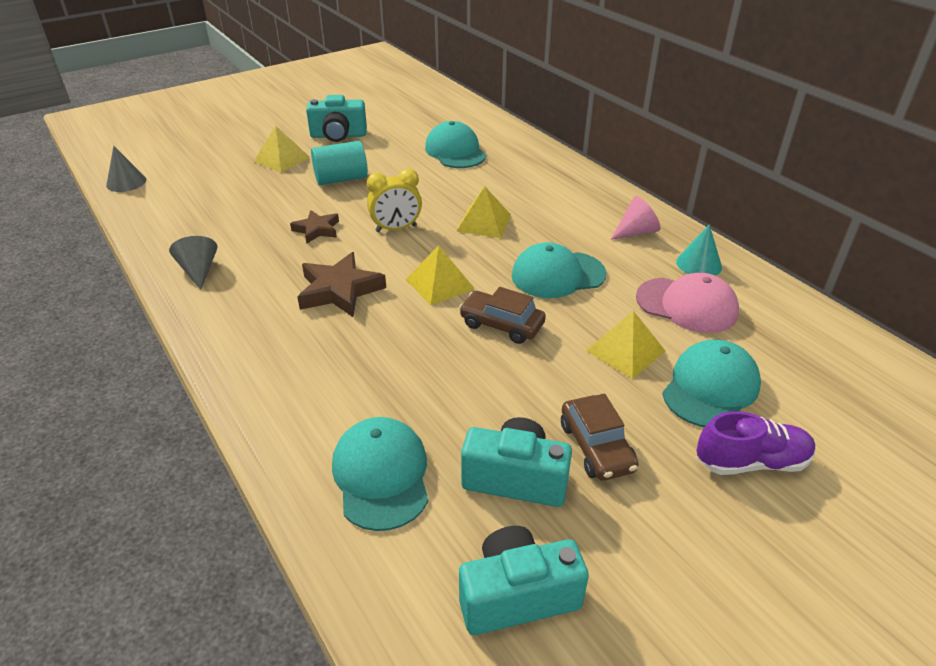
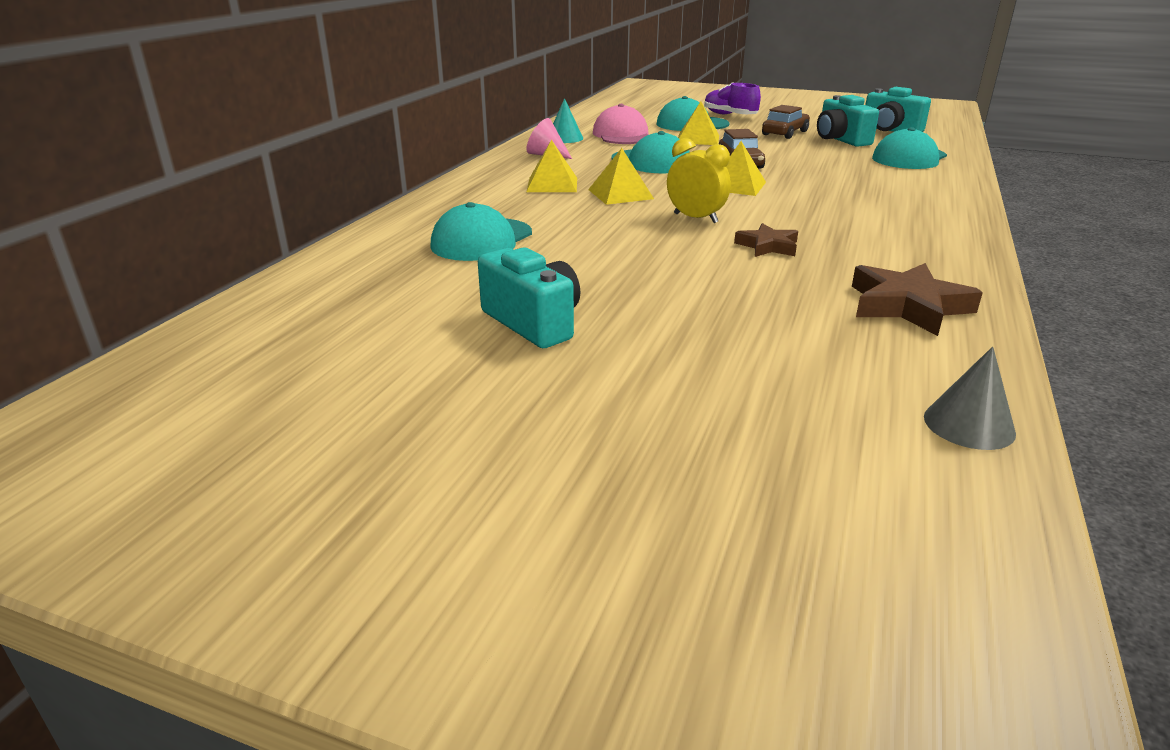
camera: 125 degrees left, 10 degrees down
grey cone [169,236,217,290] -> none
yellow pyramid [254,126,310,173] -> yellow pyramid moved to [527,140,577,192]
brown star [297,252,386,317] -> brown star moved to [852,263,983,336]
turquoise cylinder [311,141,368,185] -> none

